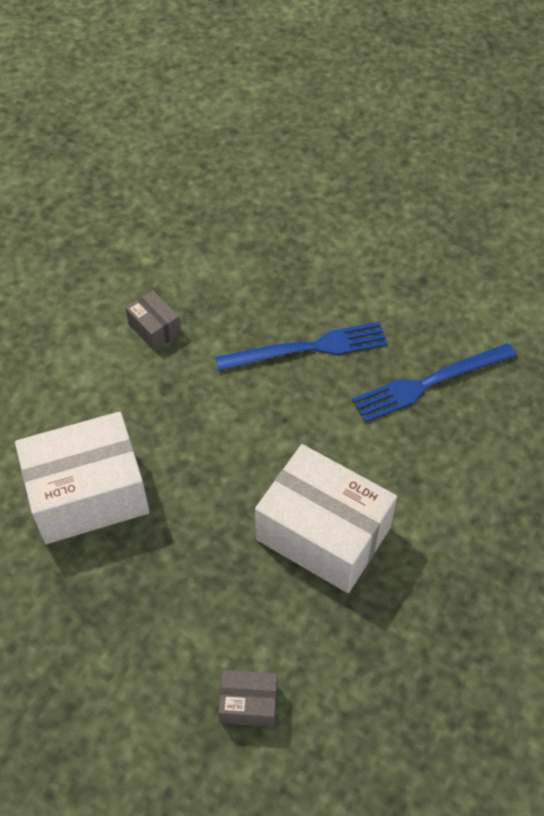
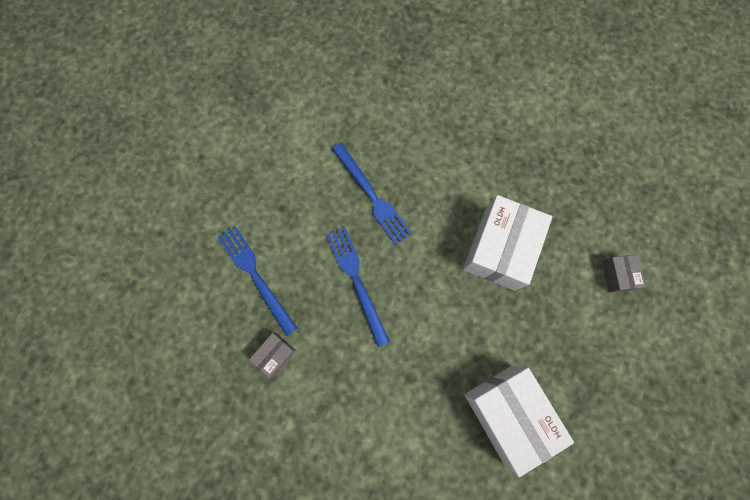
camera: 100 degrees left, 20 degrees up
grey box [125,290,181,351] -> grey box moved to [249,333,296,378]
none -> blue fork [218,226,297,336]

